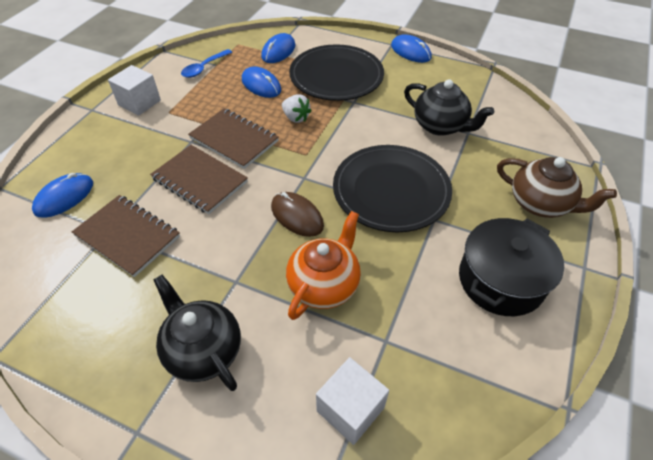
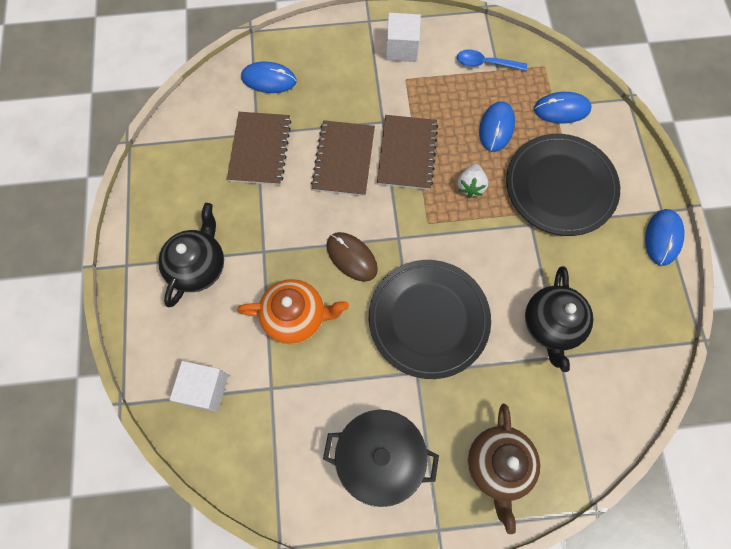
camera: 60 degrees right, 20 degrees up
brown mouse [271,192,324,237] -> brown mouse turned 60 degrees counterclockwise [327,232,378,282]

